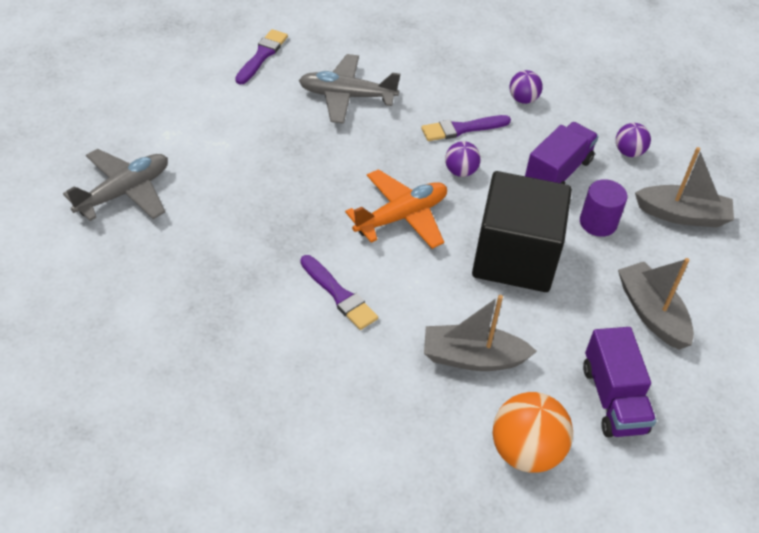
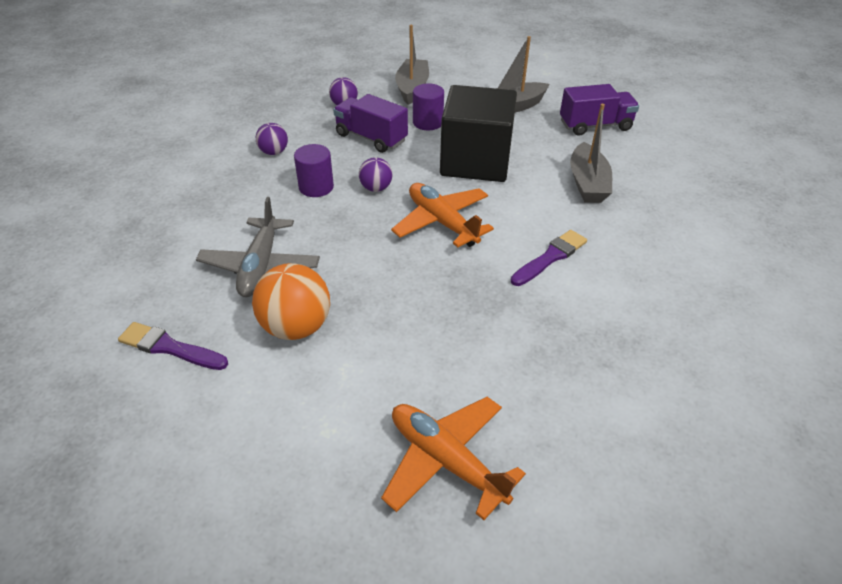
camera: 90 degrees left, 5 degrees down
grey plane [63,149,168,221] -> orange plane [381,397,526,520]
purple brush [421,115,511,141] -> purple cylinder [294,144,334,197]
orange ball [492,392,573,473] -> orange ball moved to [252,263,330,340]

